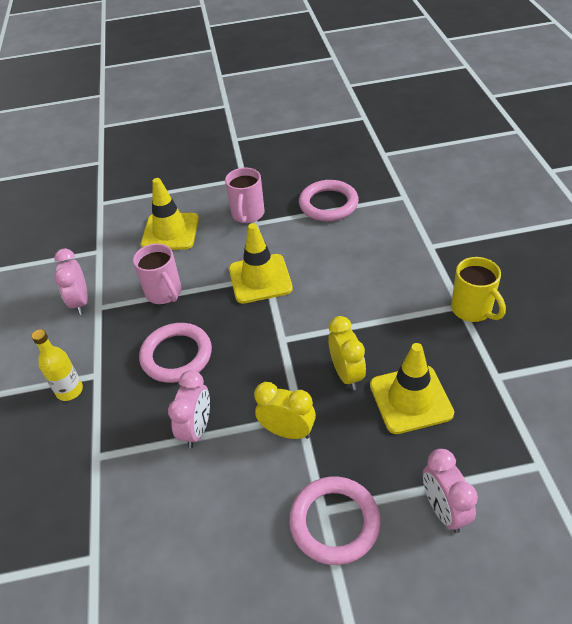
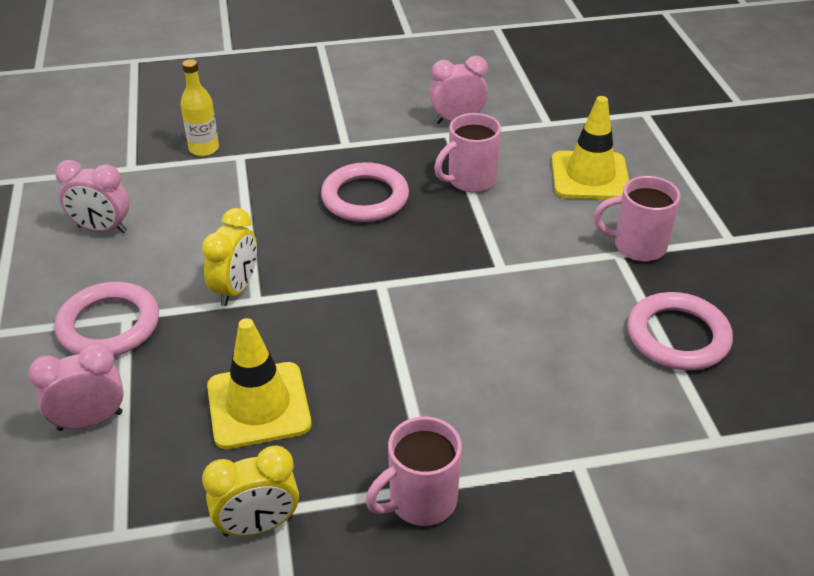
camera: 85 degrees right, 5 degrees down
yellow bottle [32,329,83,401] -> yellow bottle moved to [181,59,219,156]
pink clock [168,370,210,448] -> pink clock moved to [55,160,129,233]
yellow traffic cone [229,223,293,304] -> none
yellow clock [328,316,366,390] -> yellow clock moved to [202,446,299,537]
yellow mug [451,257,506,322] -> pink mug [366,417,462,526]

